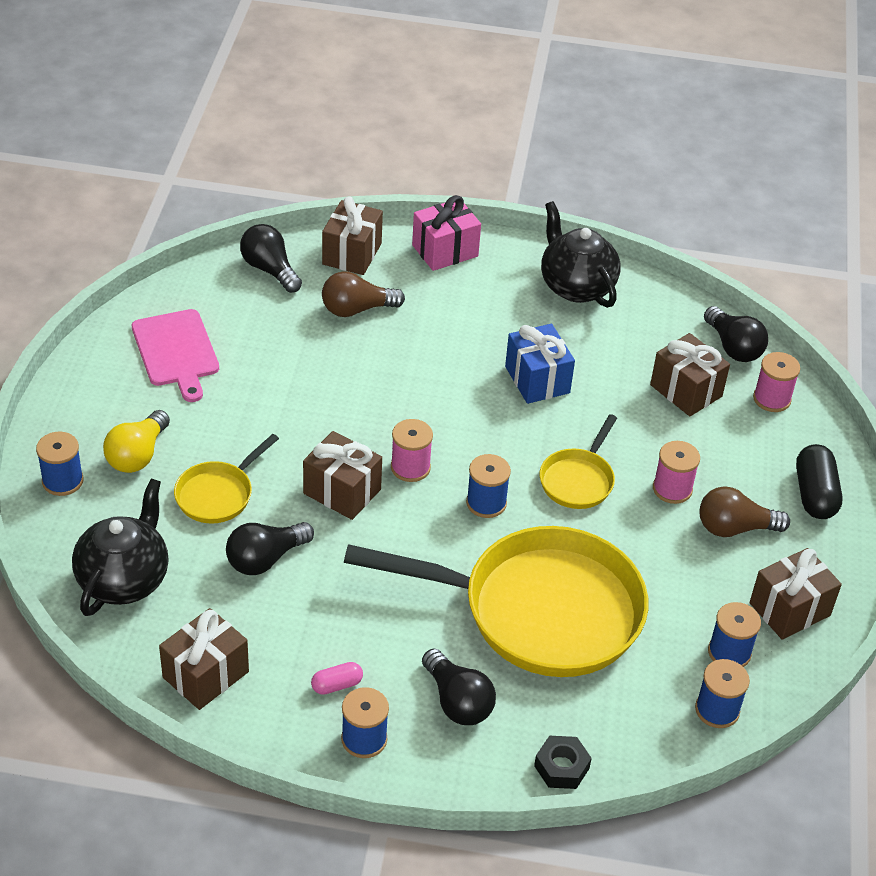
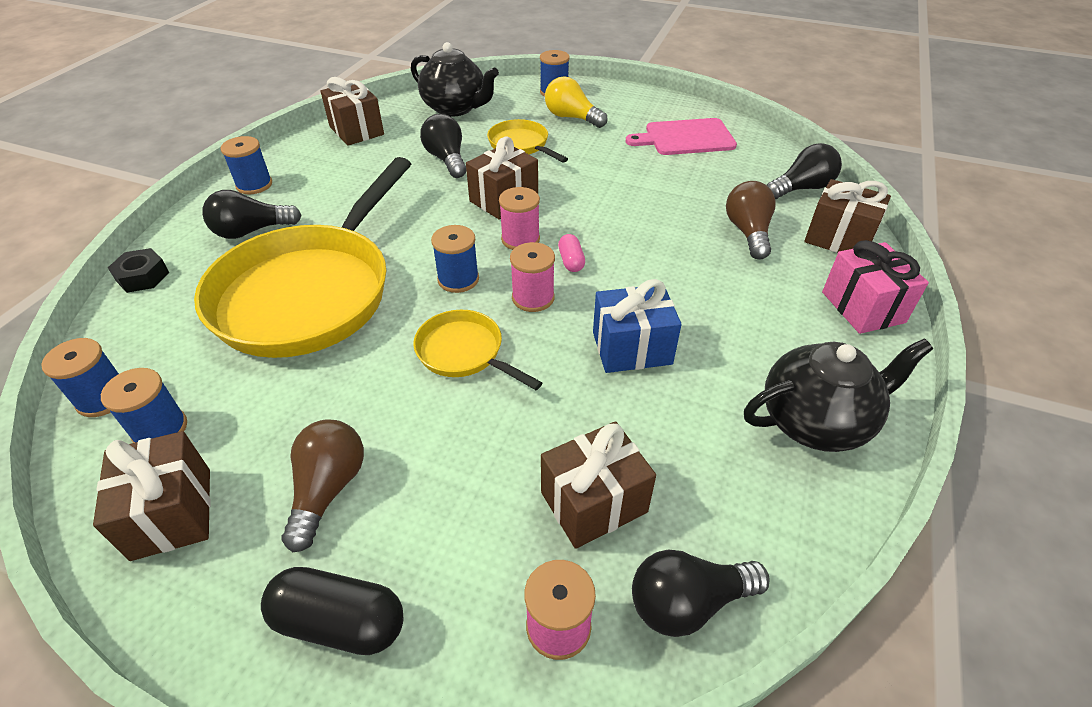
camera: 105 degrees right, 0 degrees up
pink capsule [311,662,363,695] -> pink capsule moved to [558,234,585,272]
pink spool [653,441,700,504] -> pink spool moved to [510,242,555,312]

